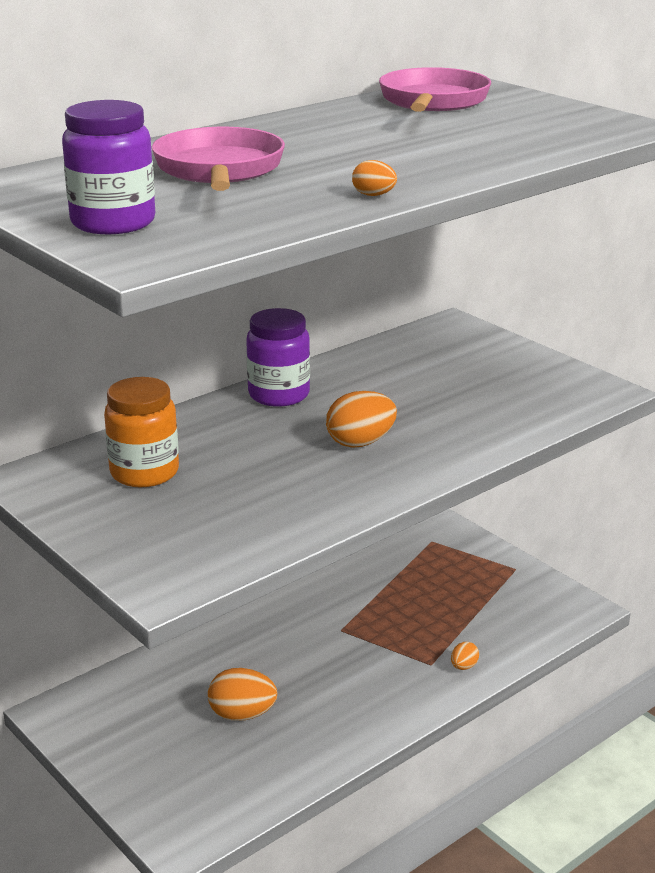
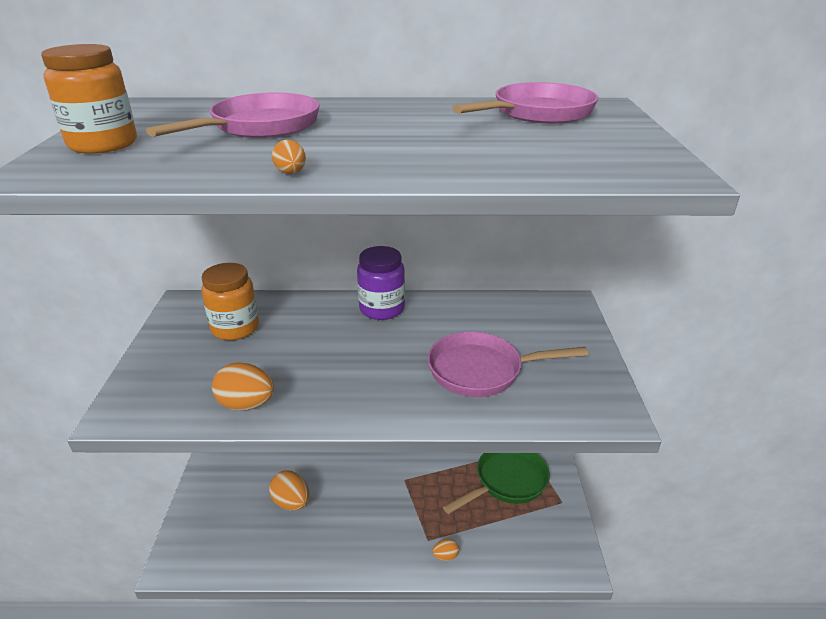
camera: 40 degrees right, 5 degrees up
purple jar [62,100,155,234] -> orange jar [41,44,137,154]
orange egg [326,391,397,448] -> orange egg moved to [212,362,274,411]
none -> pink pan [428,332,588,397]
none -> green pan [443,453,550,514]

